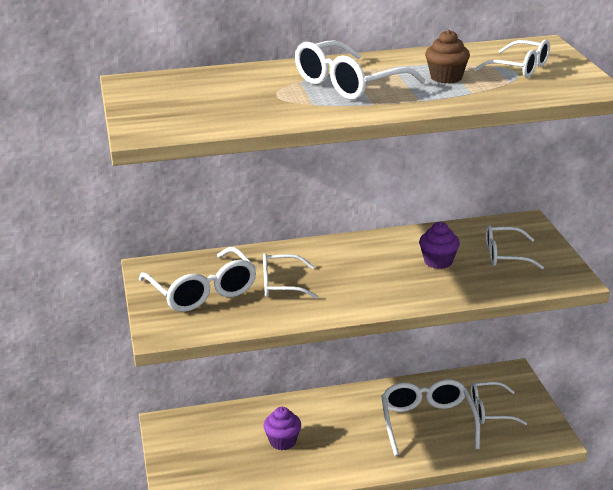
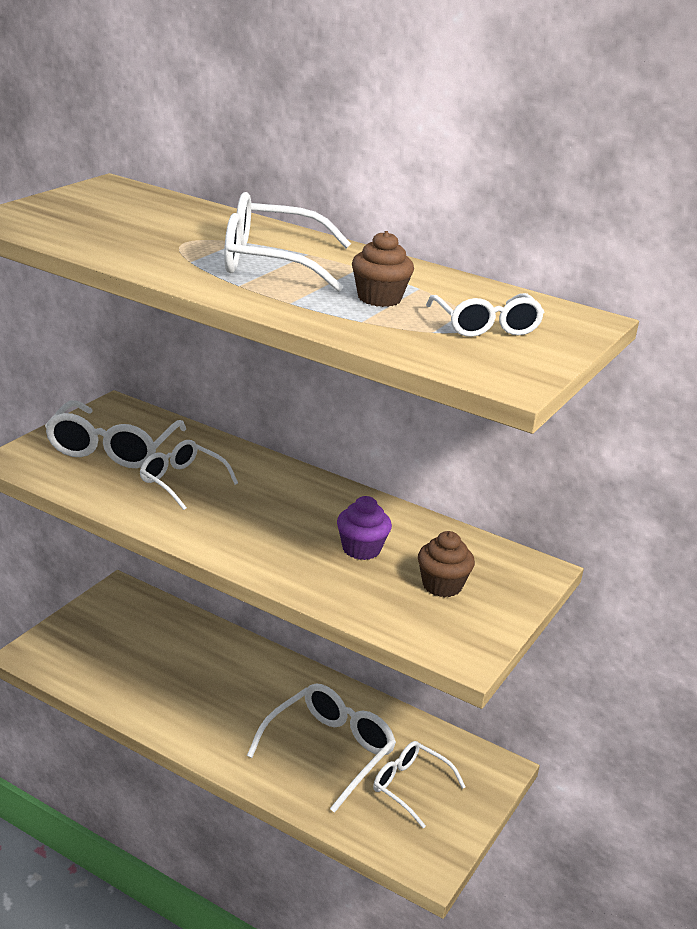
camera: 40 degrees right, 0 degrees up
purple cupcake [263,407,301,450] -> none
white glasses [486,225,544,269] -> brown cupcake [418,531,475,597]

